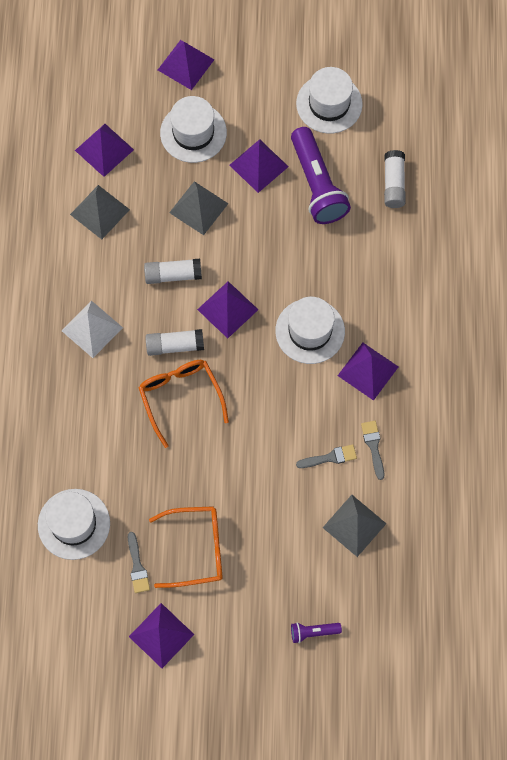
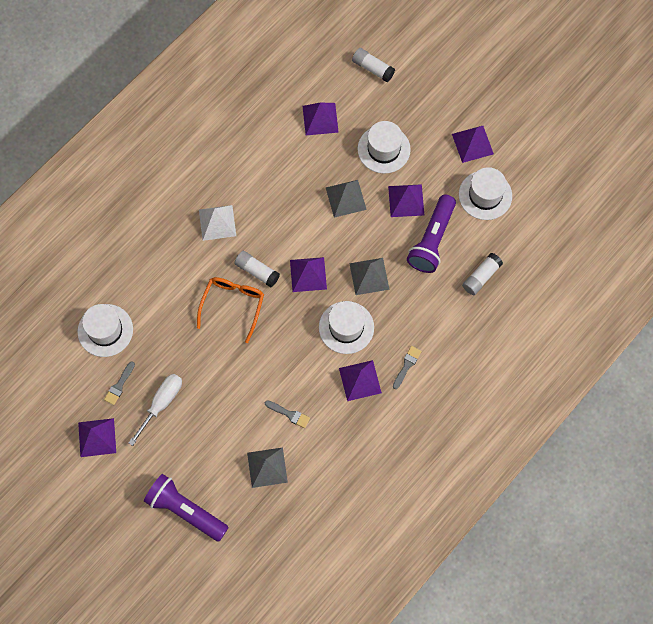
camera: 40 degrees right, 0 degrees up
grey pyramid [70,185,130,239] -> grey pyramid moved to [349,258,390,295]
white glue stick [144,259,202,284] -> white glue stick moved to [352,48,395,82]
orange glasses [149,506,223,588] -> white screwdriver [129,374,182,446]
purple pyramid [158,40,214,90] -> purple pyramid moved to [452,126,494,163]
purple flashlight [291,623,342,643] -> purple flashlight [144,474,229,542], size x2.21
grey brush [361,421,384,480] -> grey brush moved to [393,346,422,389]

